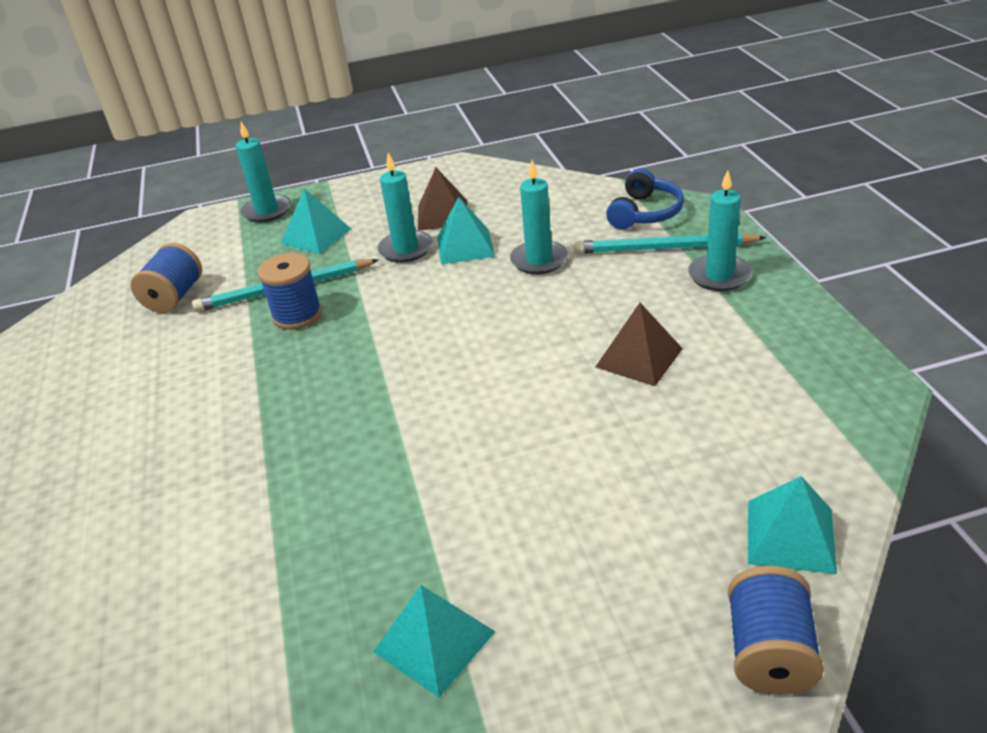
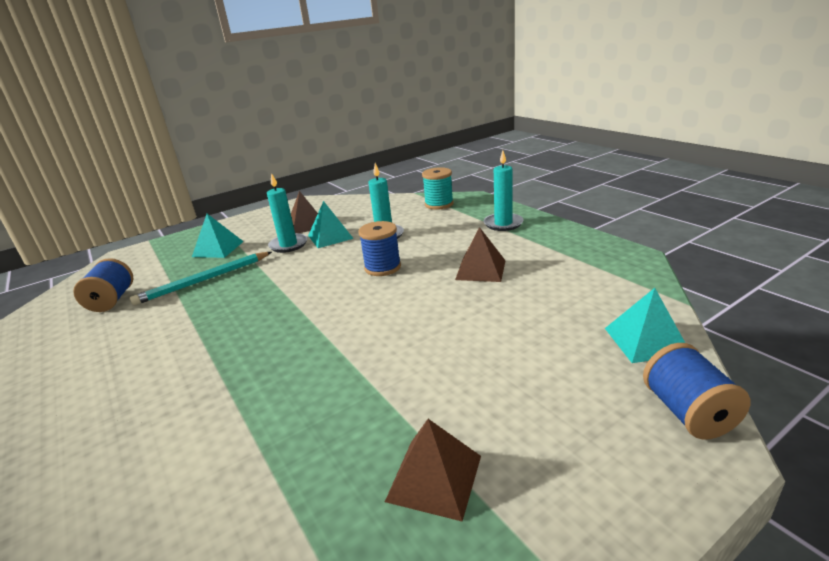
camera: 20 degrees left, 10 degrees down
turquoise candle [236,121,291,223] -> none
blue spool [258,253,322,330] -> blue spool moved to [359,221,401,276]
turquoise pyramid [373,585,496,698] -> brown pyramid [385,419,481,522]
turquoise pencil [574,233,767,254] -> none
blue headphones [606,169,684,229] -> turquoise spool [422,167,454,210]

